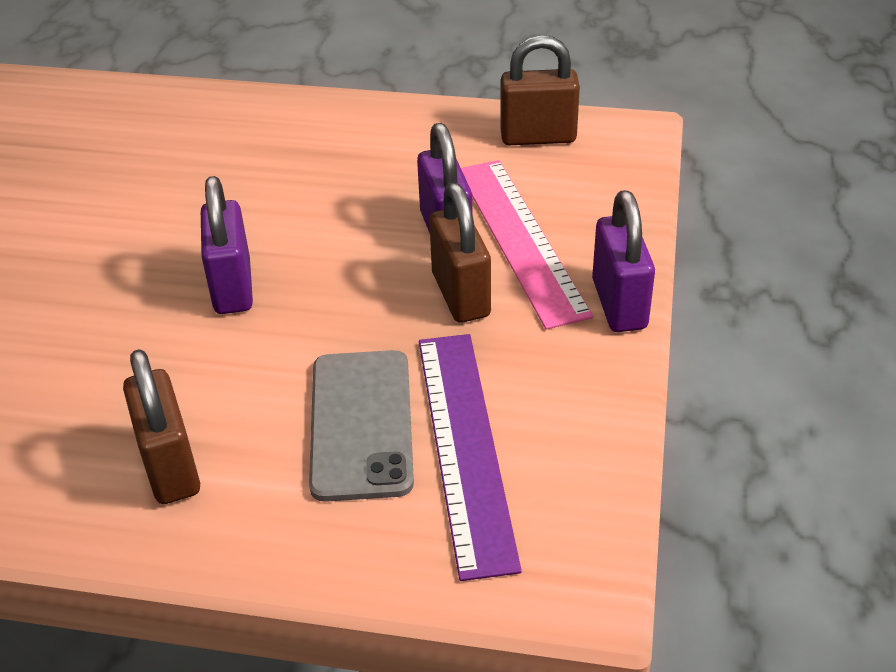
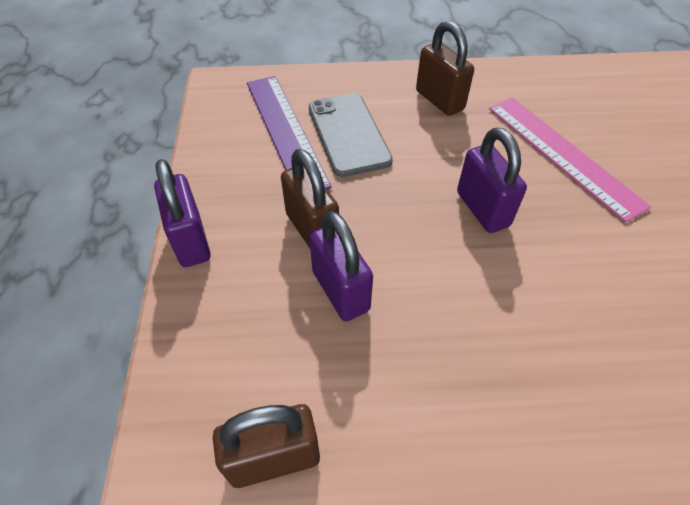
camera: 165 degrees right, 10 degrees up
pink ruler [461,160,593,329] -> pink ruler moved to [489,97,651,223]

